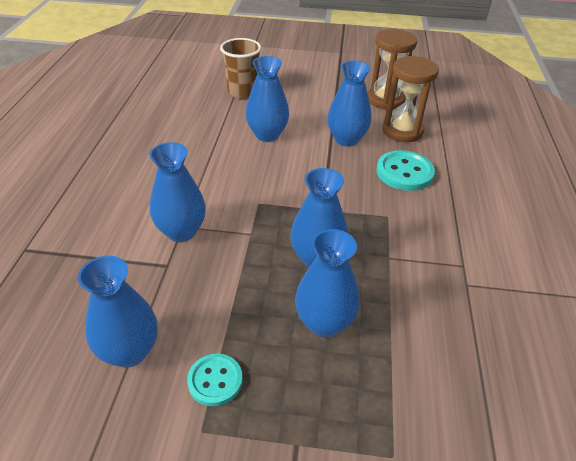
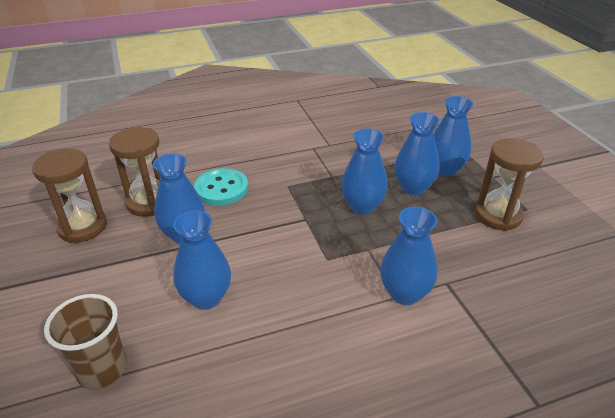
camera: 115 degrees left, 5 degrees down
blue vase [78,256,158,368] -> blue vase moved to [434,96,473,176]
turquoise button [187,353,243,406] -> brown hourglass [475,138,544,231]

